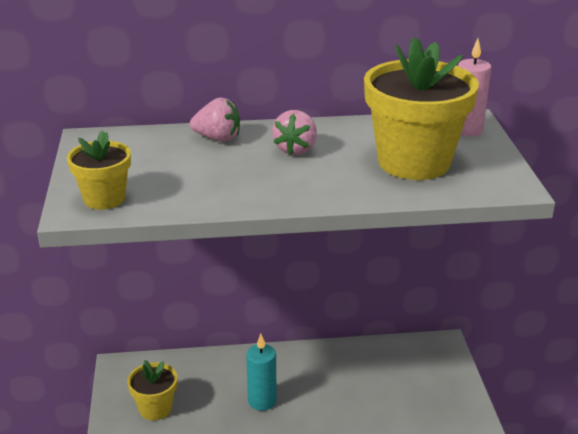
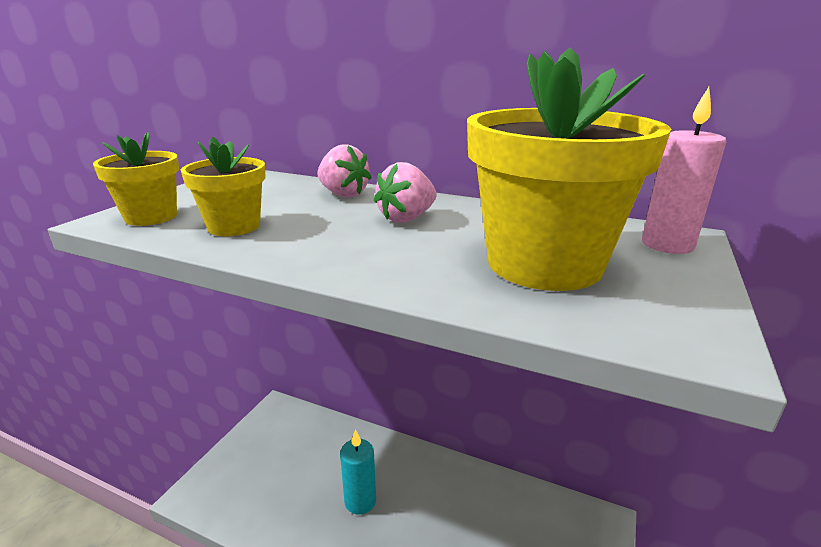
camera: 30 degrees right, 5 degrees down
yellow flower pot [127,360,177,420] -> yellow flower pot moved to [181,136,266,236]

